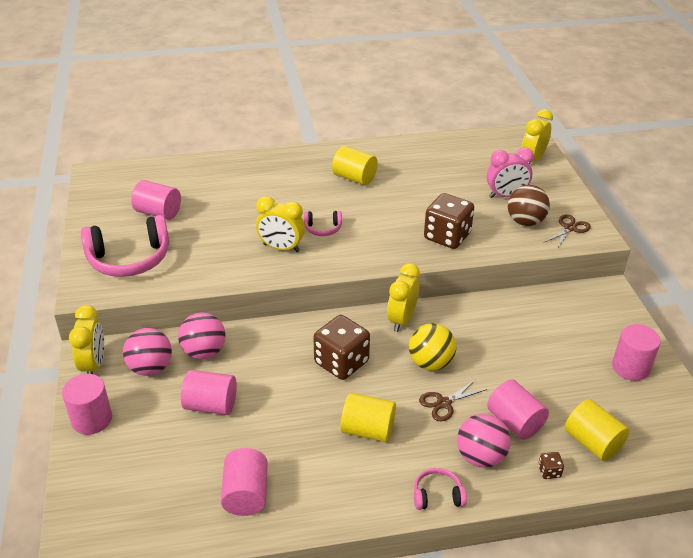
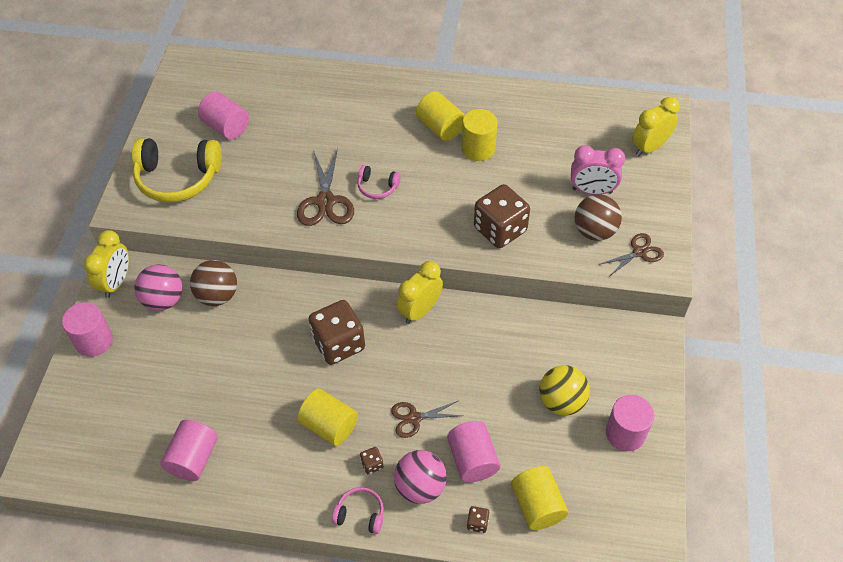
camera: 20 degrees right, 15 degrees up
pink headphones [81,215,169,277] -> yellow headphones [132,138,222,203]
pink ball [178,312,226,359] -> brown ball [190,260,237,306]
pink cylinder [181,370,237,415] -> none
yellow clock [256,196,305,252] -> brown scissors [297,148,354,226]
yellow ball [409,323,456,371] -> yellow ball moved to [539,365,590,415]
none -> brown dice [360,447,384,474]
none -> yellow cylinder [461,109,498,161]

